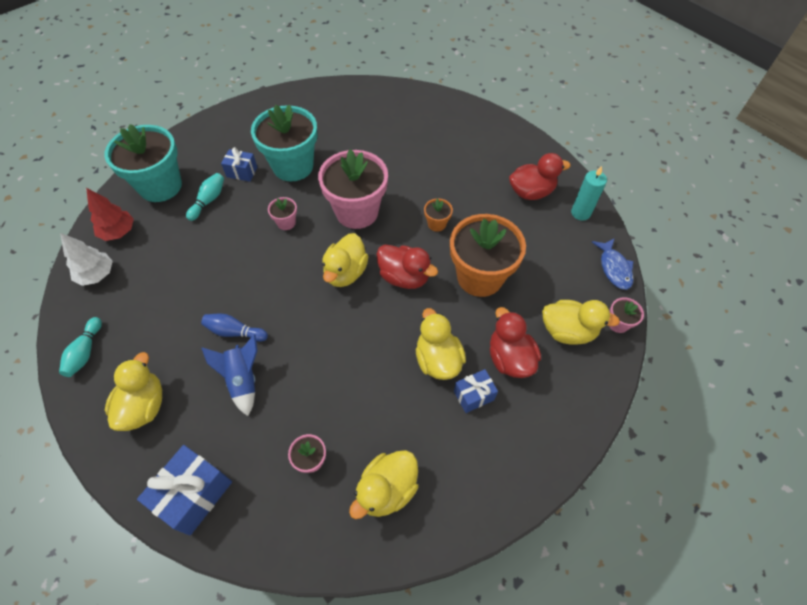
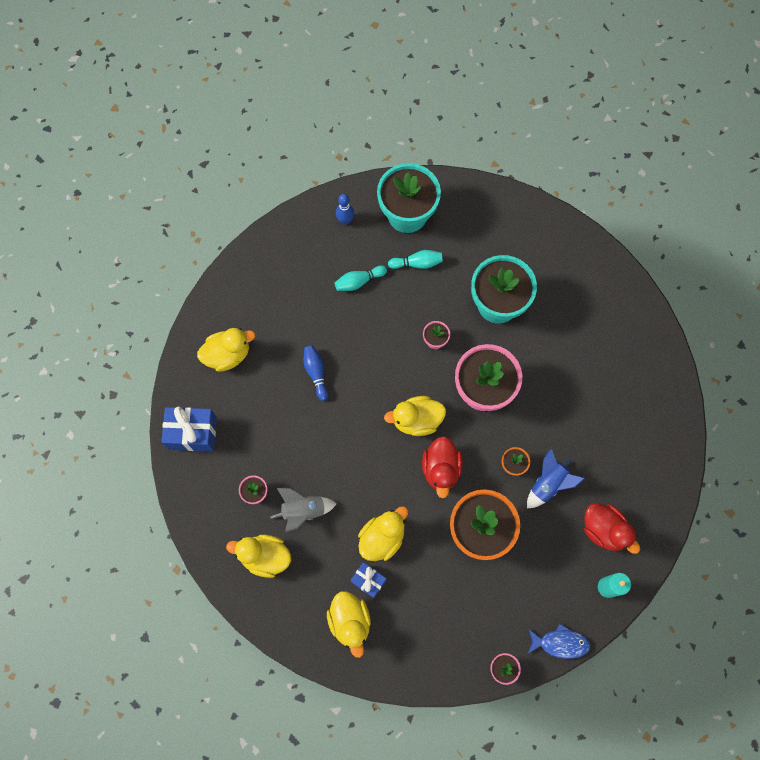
camera: 60 degrees right, 15 degrees up
turquoise bowling pin [59,317,102,377] -> turquoise bowling pin moved to [335,265,387,291]
white tree [60,233,113,286] -> none
red tree [86,188,134,241] -> blue bowling pin [336,194,354,225]
blue rocket [201,334,257,416] -> blue rocket moved to [527,449,585,509]
blue gift [221,147,258,182] -> none
red duck [490,307,541,378] -> none
yellow duck [542,300,620,345] -> yellow duck moved to [327,591,371,658]
blue fish [592,238,634,290] -> blue fish turned 135 degrees counterclockwise [528,623,590,659]
none -> grey rocket [270,488,337,532]

